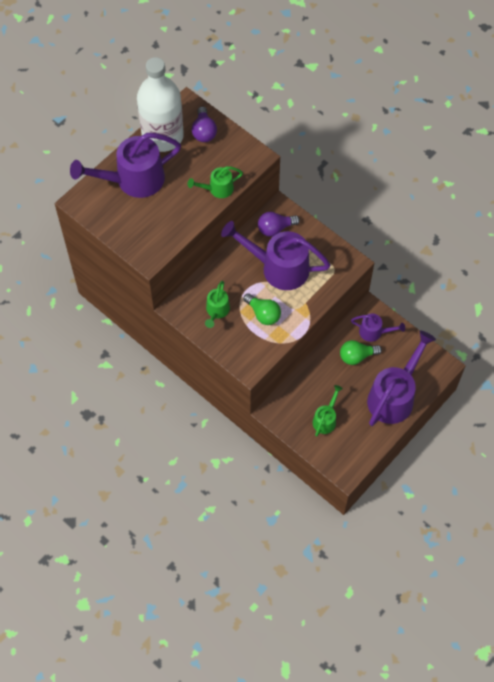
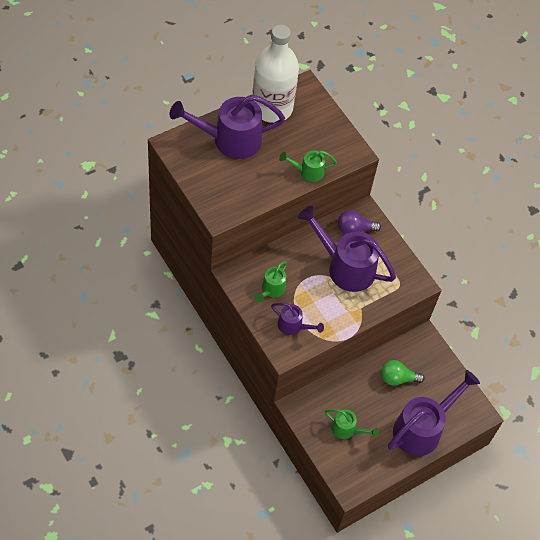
camera: 10 degrees right, 5 degrees down
purple light bulb [192,106,217,142] -> none
green light bulb [243,293,281,325] -> none
green watering can [313,385,343,437] -> green watering can turned 75 degrees clockwise [325,409,379,439]
purple watering can [351,314,405,342] -> purple watering can moved to [271,303,324,335]

